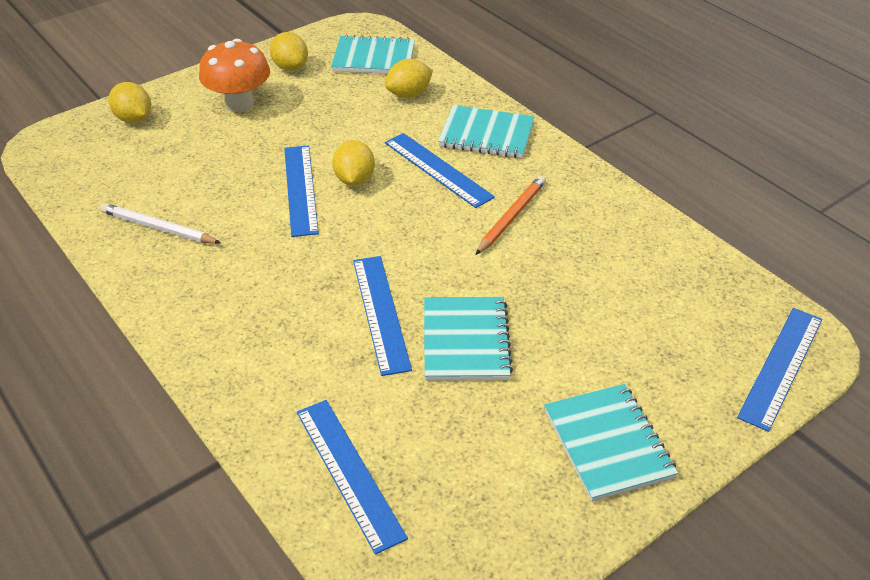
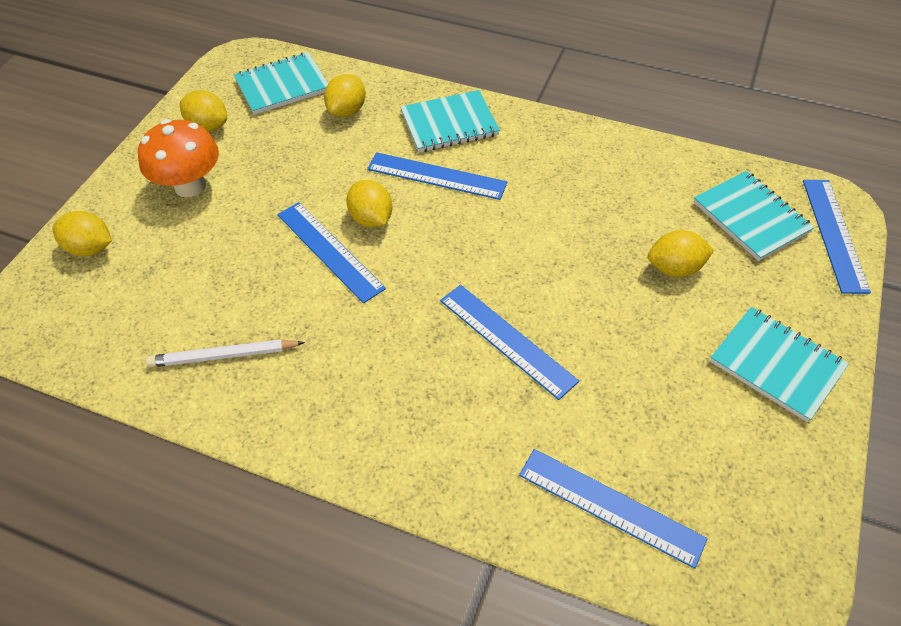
camera: 30 degrees left, 10 degrees up
turquoise notebook [424,297,513,381] -> turquoise notebook moved to [694,171,814,261]
orange pencil [476,175,546,255] -> none
none -> yellow lemon [648,230,714,277]

